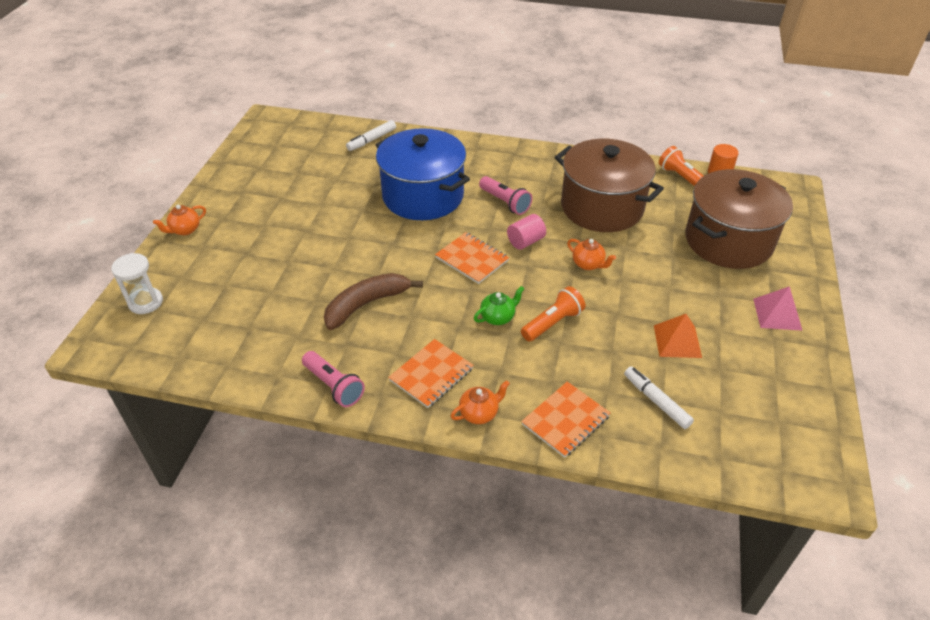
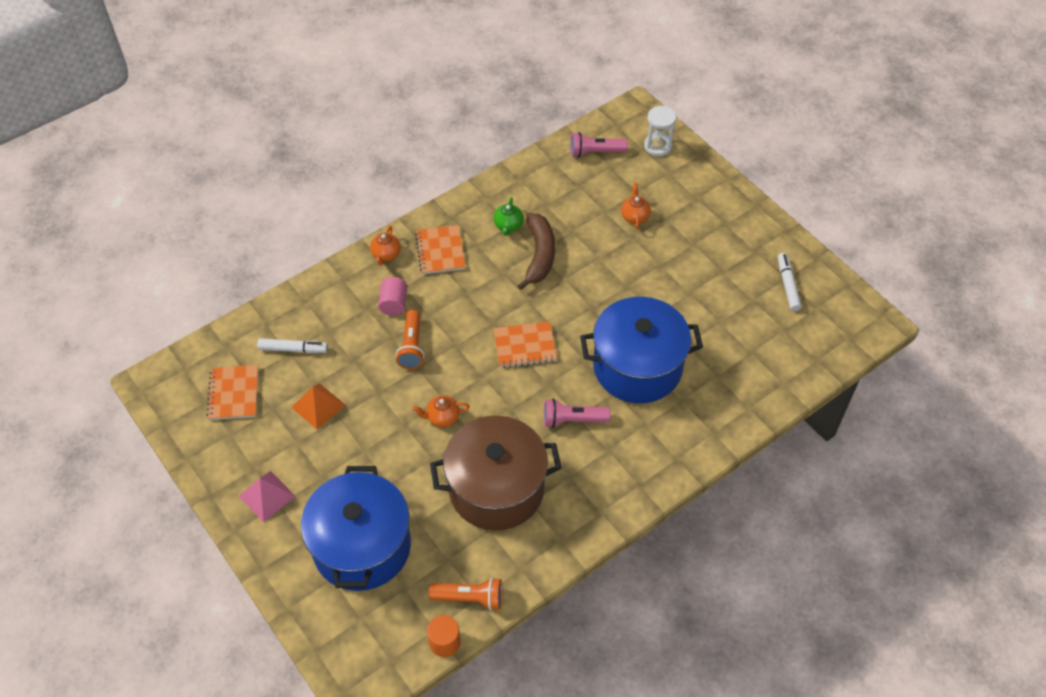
camera: 130 degrees right, 10 degrees up
orange teapot [153,205,206,235] -> orange teapot moved to [621,183,651,229]
pink flashlight [302,351,365,407] -> pink flashlight moved to [570,132,628,158]
white marker [346,120,396,151] -> white marker moved to [778,253,802,311]
green teapot [474,286,524,325] -> green teapot moved to [494,197,523,236]
pink cylinder [507,214,546,250] -> pink cylinder moved to [378,277,407,315]
orange notebook [521,382,611,458] -> orange notebook moved to [207,365,258,420]
brown pot [685,169,793,269] -> blue pot [301,466,411,591]

